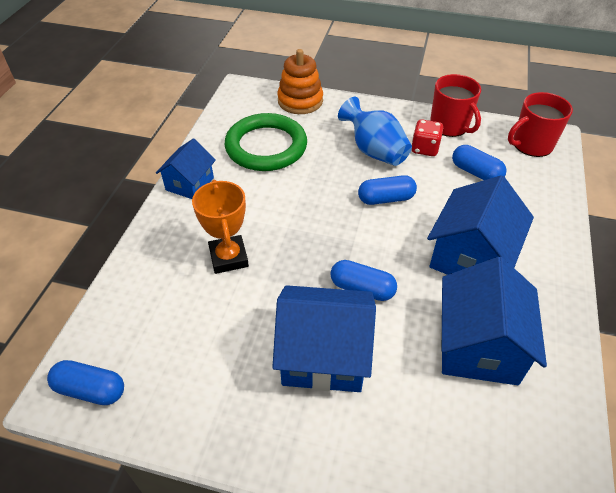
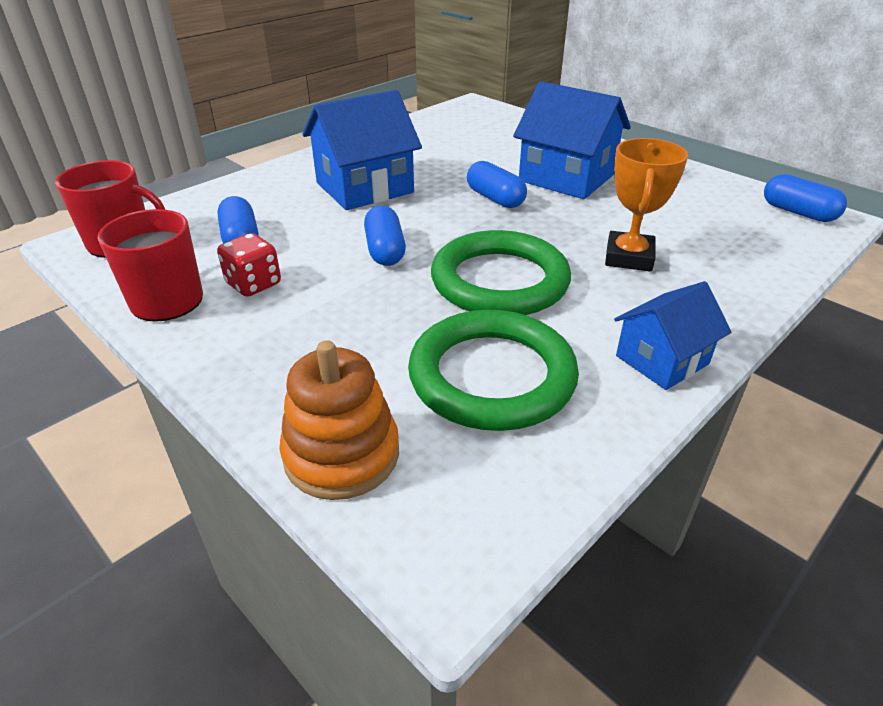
camera: 150 degrees left, 10 degrees down
blue vase [338,97,412,166] -> none
blue capsule [358,175,417,205] -> blue capsule turned 60 degrees clockwise [364,205,406,266]
blue house [440,257,547,385] -> none
none -> green ring [431,230,571,315]

